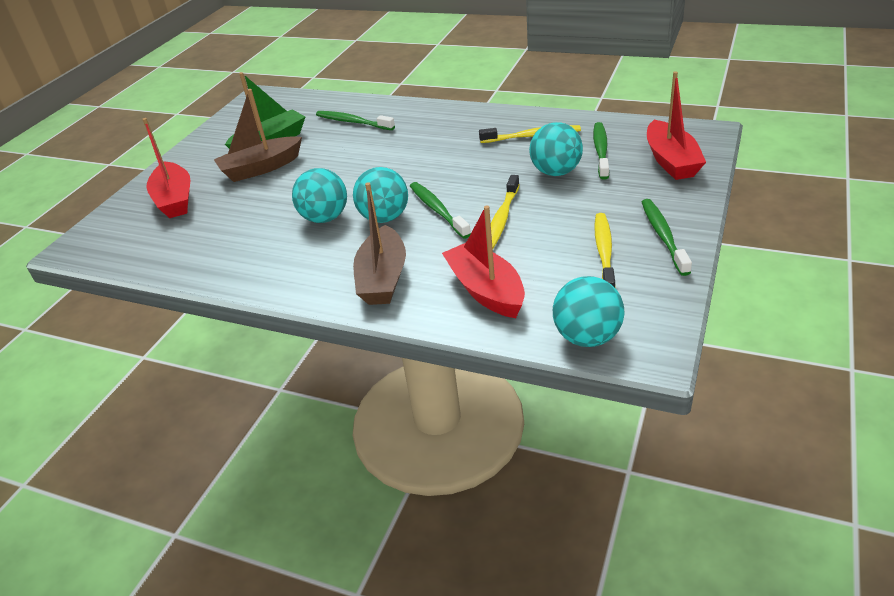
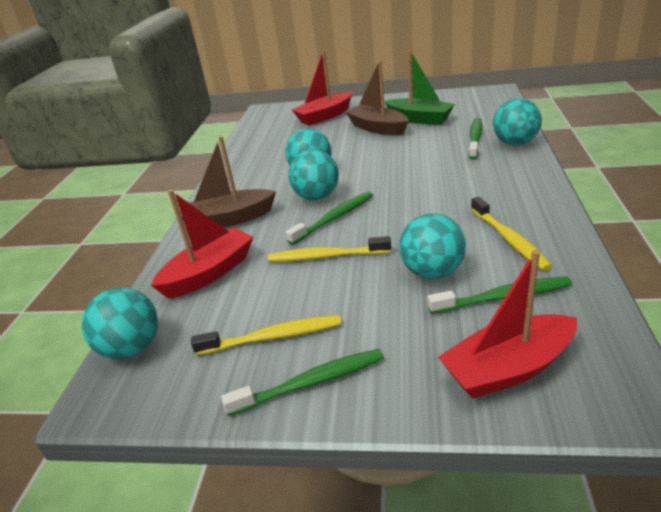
camera: 75 degrees right, 5 degrees down
none -> turquoise ball [493,98,542,145]

